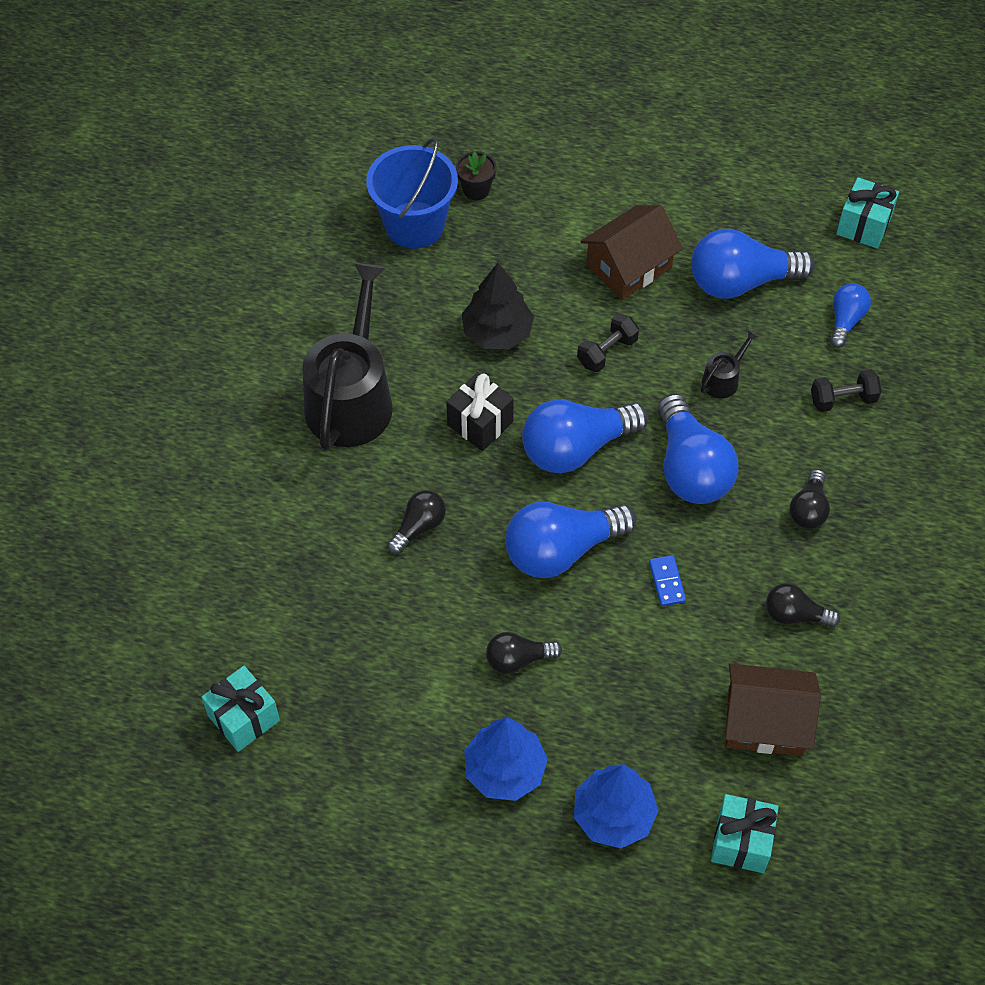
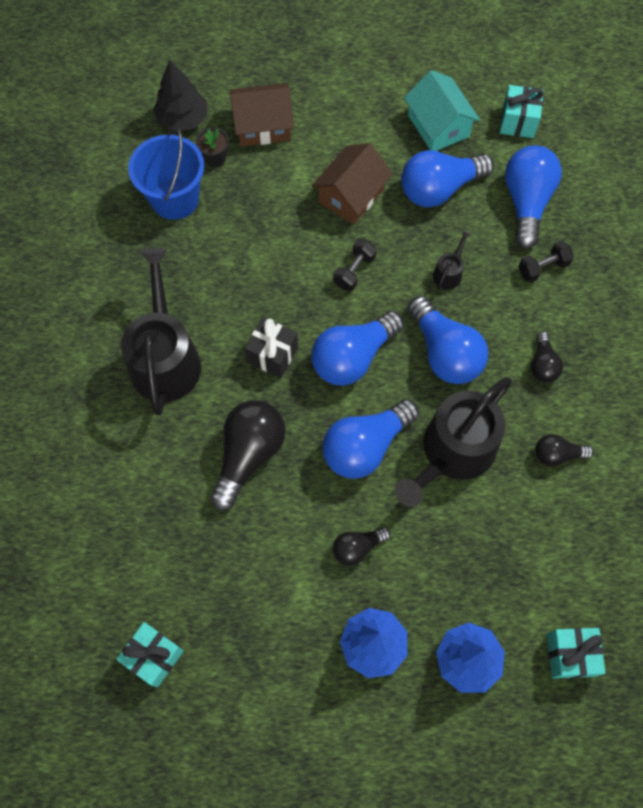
camera: 15 degrees left, 10 degrees up
black light bulb [387,490,446,554] -> black light bulb [210,400,286,510], size x1.88
black tree [462,263,534,349] -> black tree moved to [153,60,207,132]
blue domino [649,555,686,606] -> black watering can [395,377,512,507]
brown house [725,663,821,756] -> brown house moved to [230,83,294,147]
blue light bulb [830,283,871,348] -> blue light bulb [505,145,562,249], size x1.88
none -> turquoise house [404,70,480,151]

